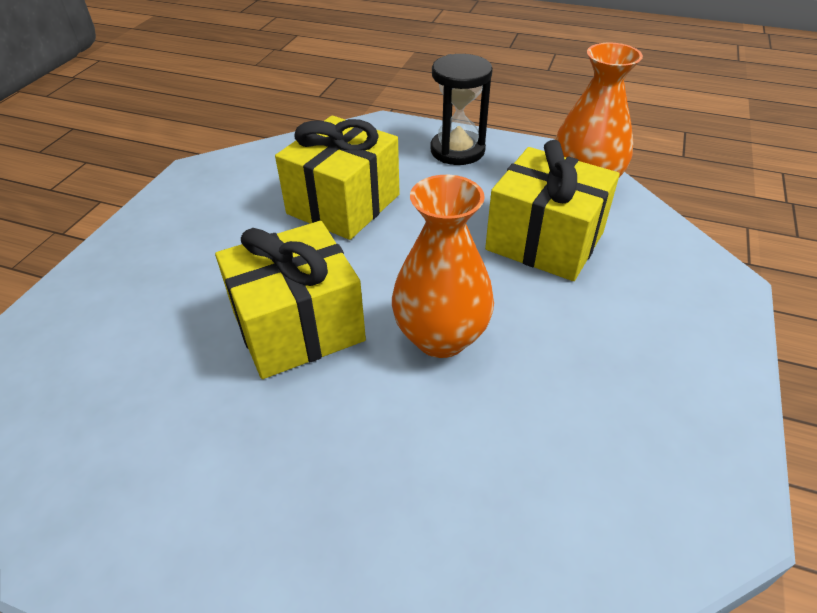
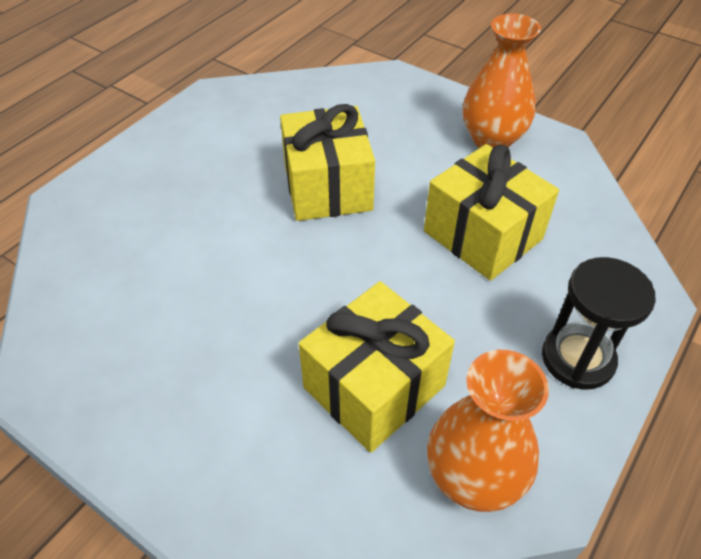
camera: 105 degrees right, 5 degrees up
orange vase [392,175,494,358] -> orange vase moved to [463,14,541,148]

